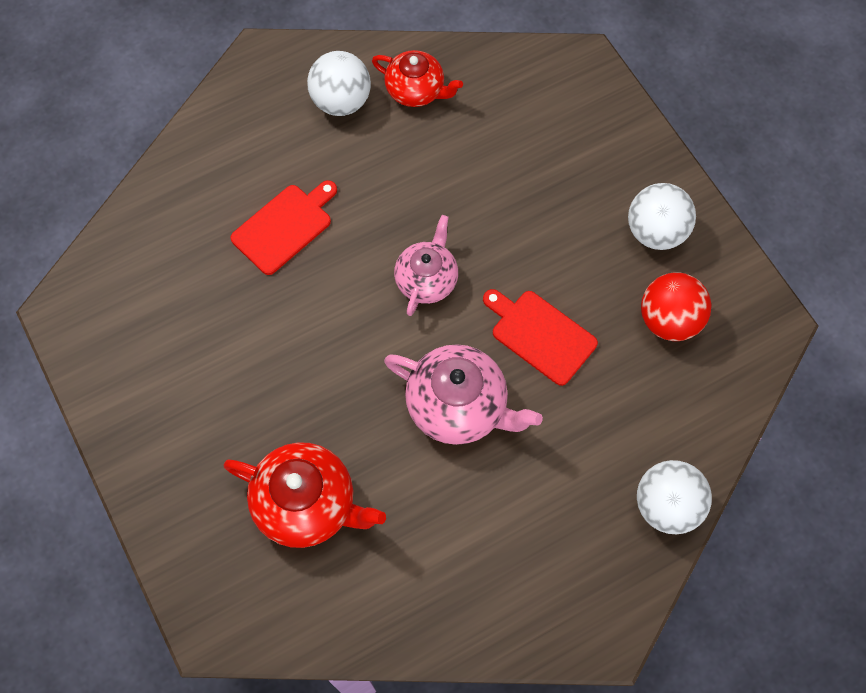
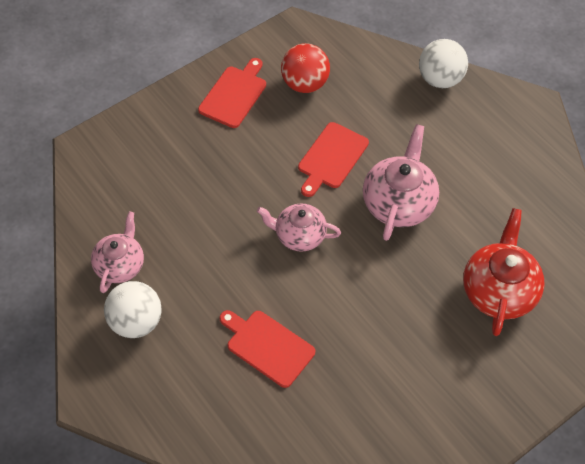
camera: 100 degrees left, 10 degrees down
red teapot [372,50,463,107] -> pink teapot [91,211,144,293]
white ball [628,183,696,250] -> red cutting board [198,58,266,128]

